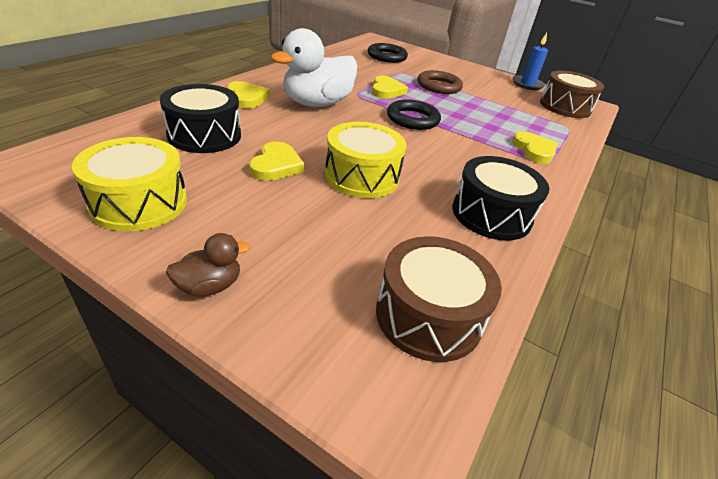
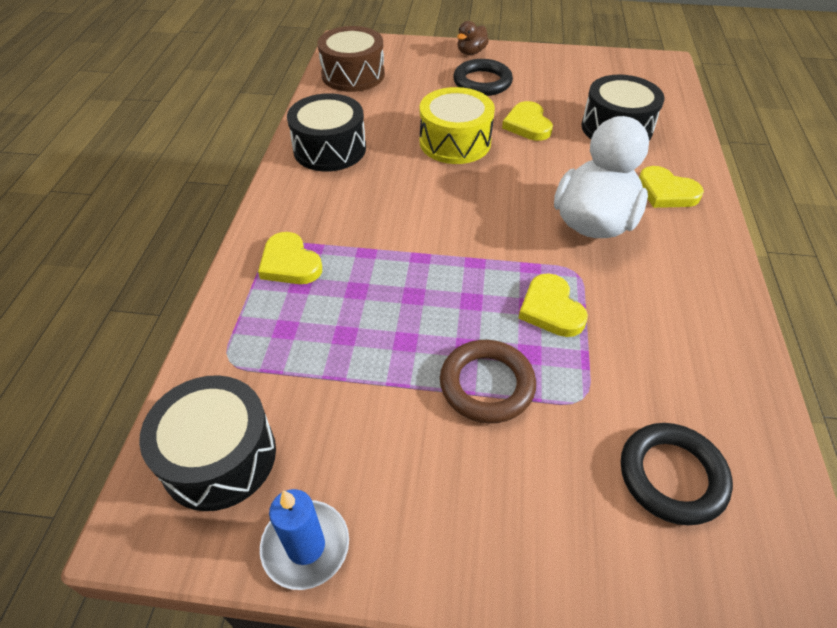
camera: 160 degrees right, 10 degrees up
yellow drum [72,137,187,231] -> none
black ring [387,99,441,130] -> black ring moved to [453,59,513,96]
brown drum [540,71,604,118] -> black drum [139,375,276,511]

